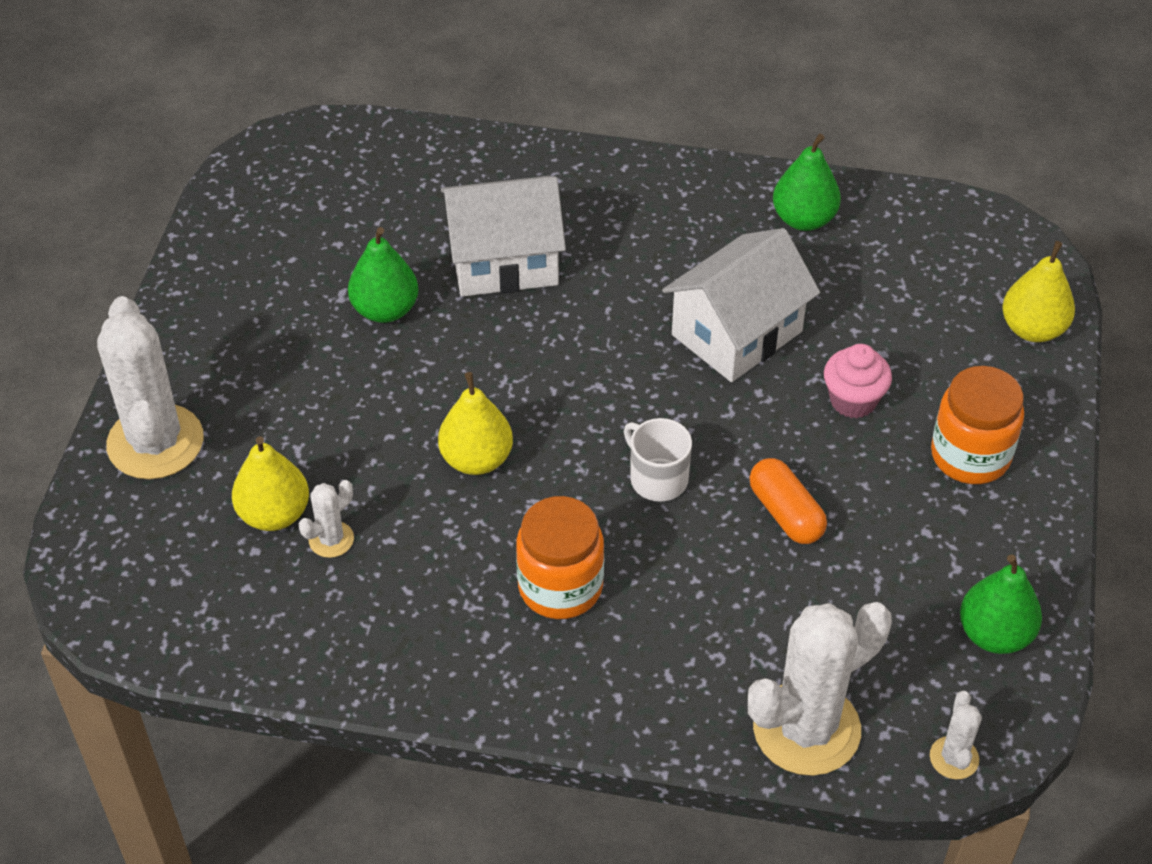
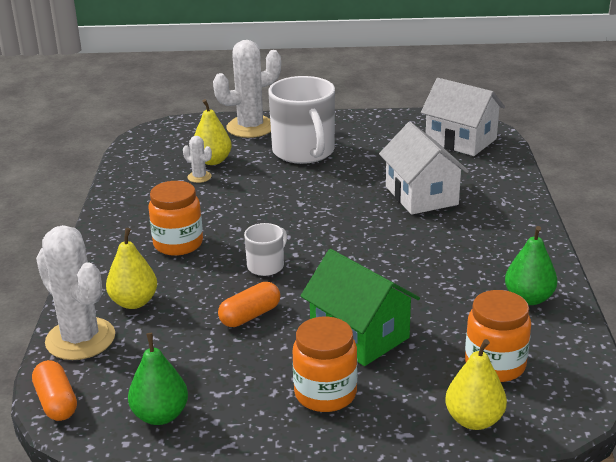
camera: 80 degrees right, 20 degrees down
green pear [348,227,418,323] -> none
yellow pear [438,372,513,475] -> yellow pear moved to [106,228,157,309]
white house [662,228,820,382] -> white house moved to [421,78,505,156]
pink cupcake [824,344,892,418] -> green house [301,249,420,366]
white cactus [930,691,982,779] -> orange capsule [32,360,77,421]
none -> white mug [268,76,335,164]
none -> orange jar [465,290,531,382]

